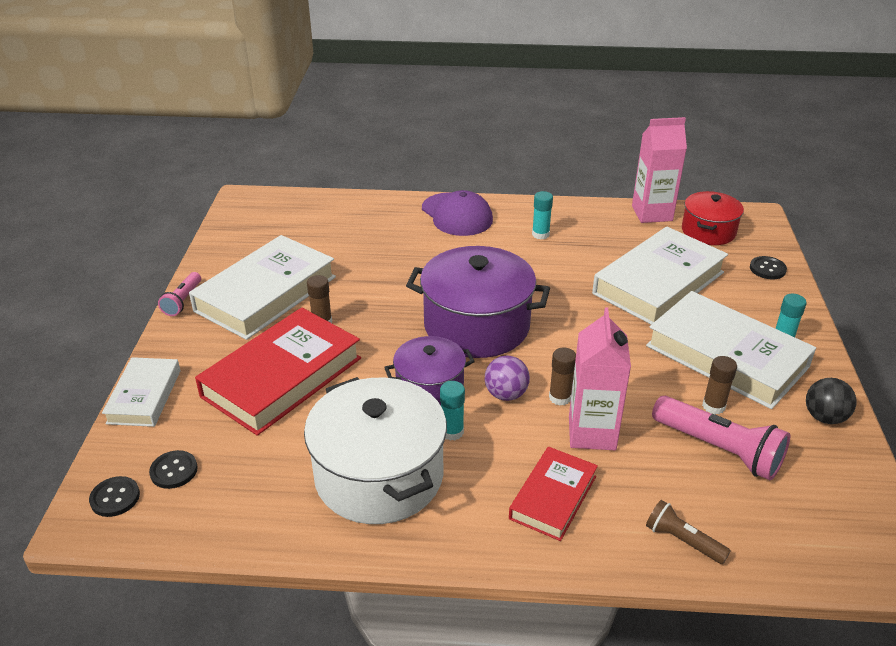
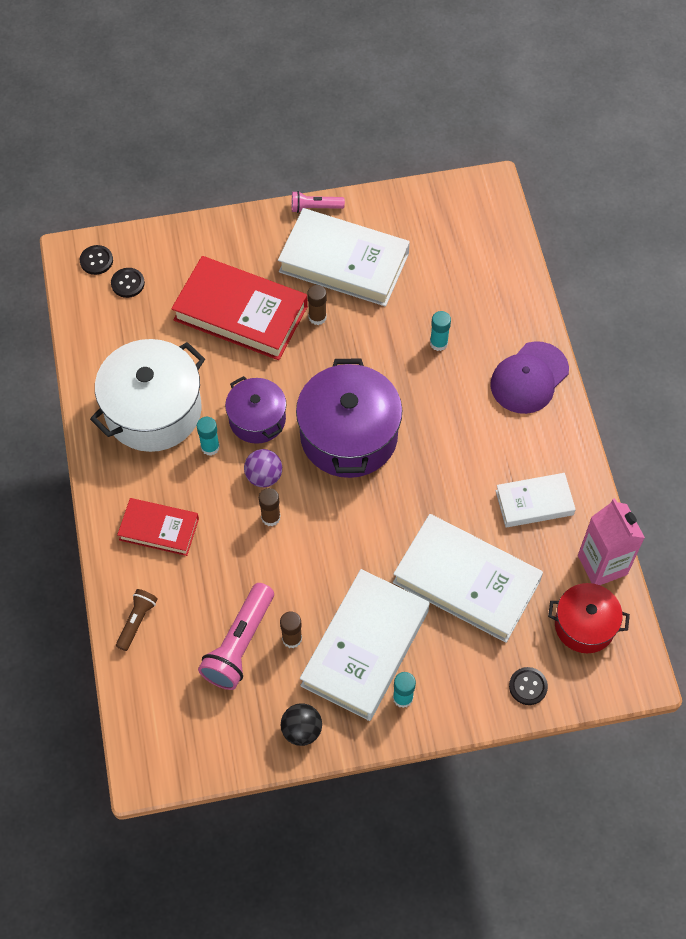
camera: 75 degrees right, 25 degrees up
white book [102,357,180,427] -> white book moved to [496,473,576,528]
turquoise glue stick [532,191,553,239] -> turquoise glue stick moved to [430,311,451,351]
pink carton [569,307,631,450] -> none

